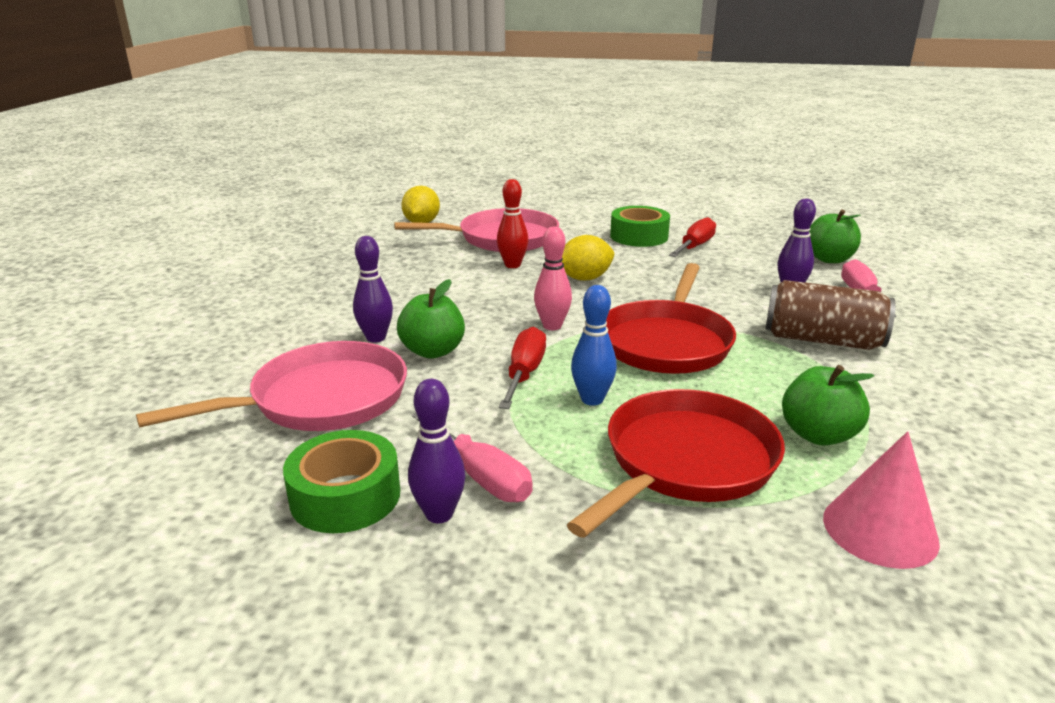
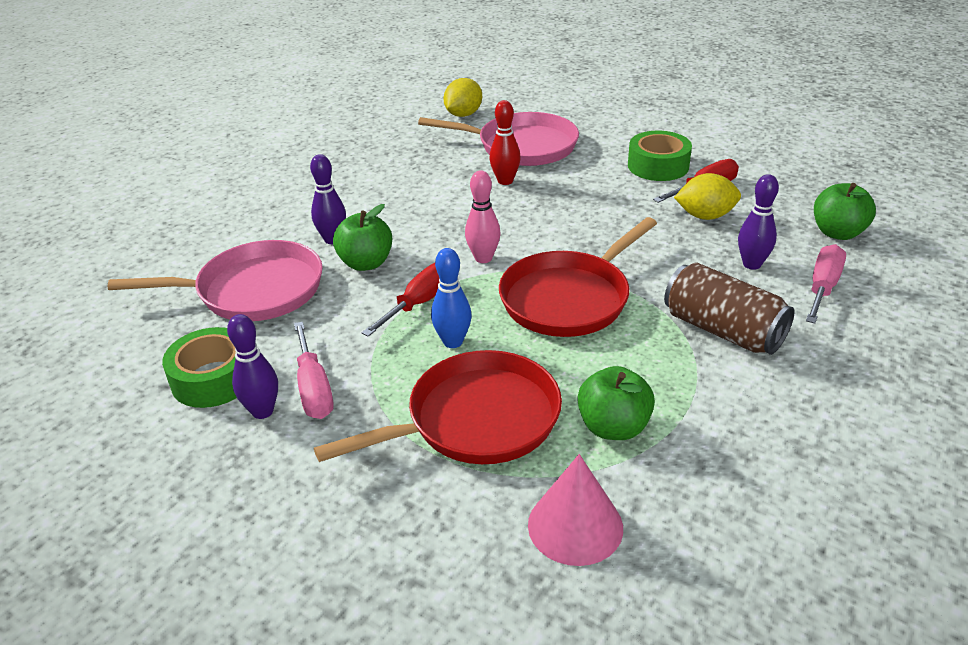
camera: 25 degrees right, 10 degrees up
yellow lemon [562,235,614,281] -> yellow lemon moved to [674,173,741,220]

